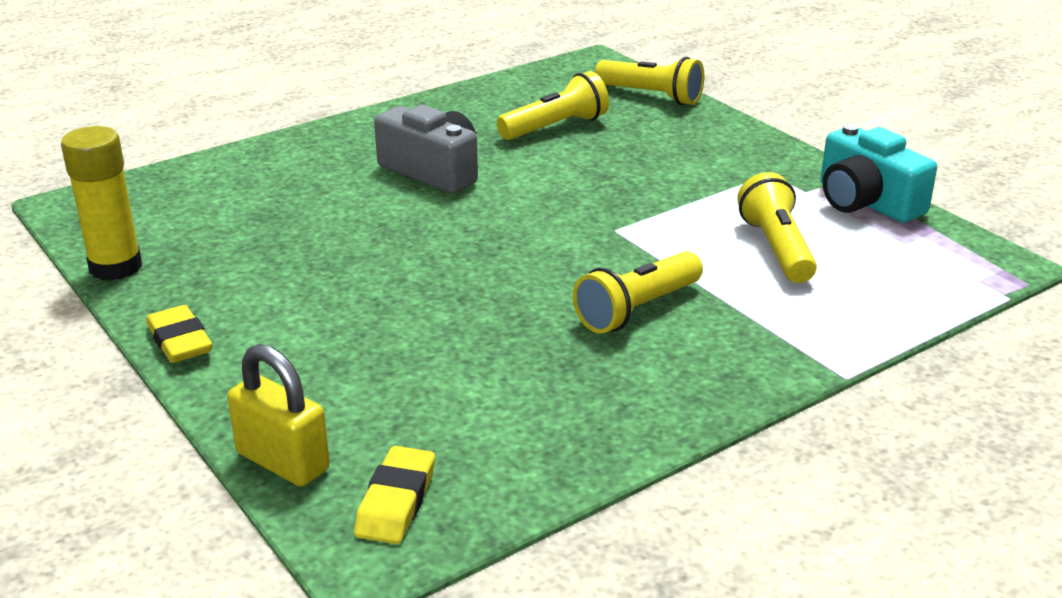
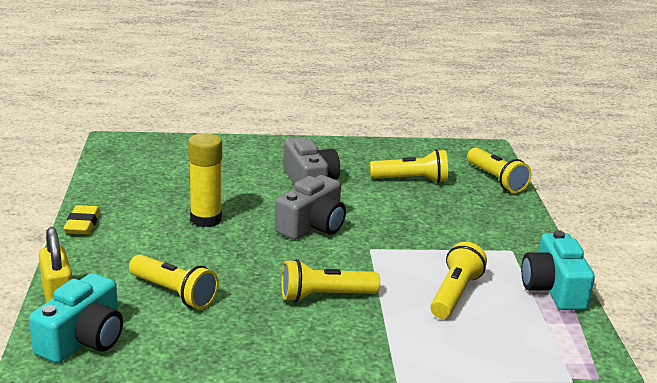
camera: 30 degrees right, 5 degrees down
yellow glue stick [61,126,142,281] -> yellow glue stick moved to [188,133,222,227]
yellow eraser [354,446,435,544] -> turquoise camera [29,273,123,363]
none -> yellow flashlight [129,255,219,309]
none -> grey camera [275,175,346,240]

